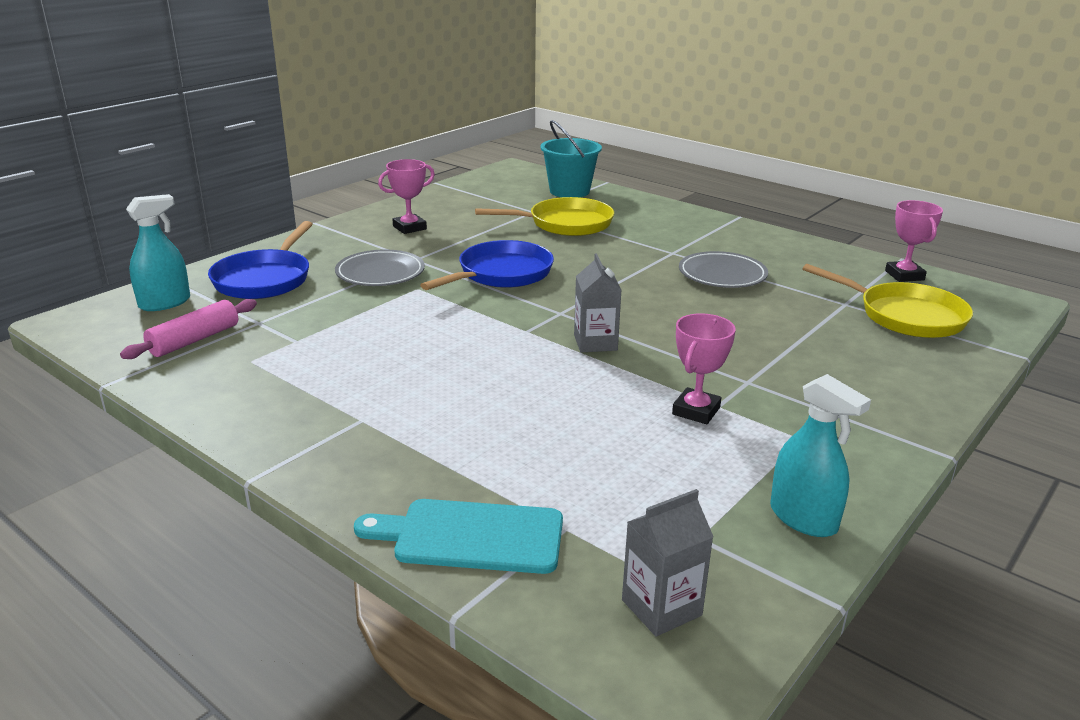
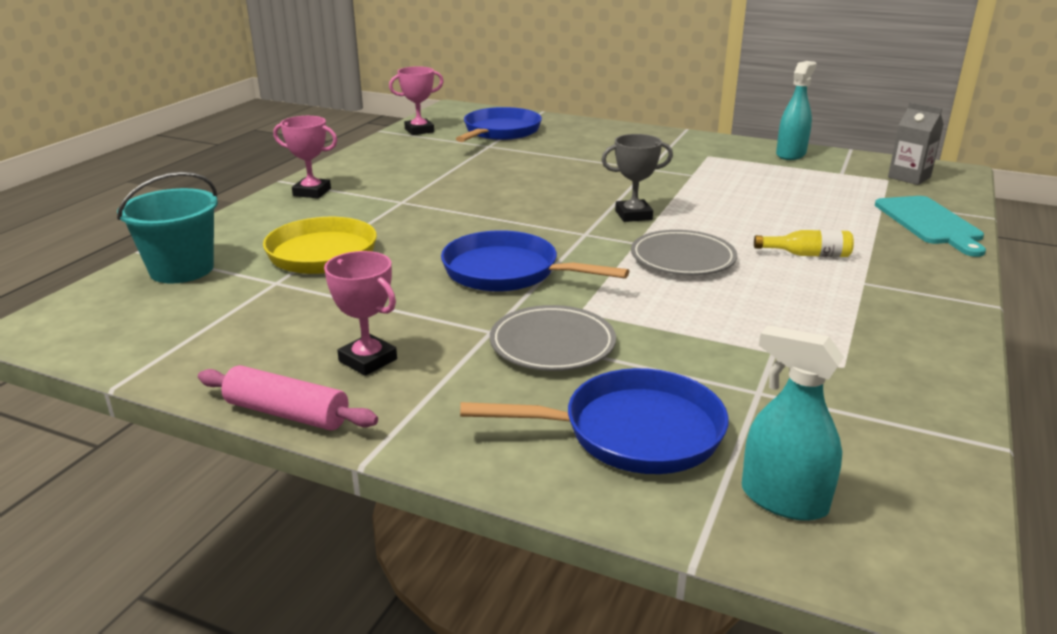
camera: 105 degrees left, 0 degrees up
pink rolling pin [120,299,257,359] -> pink rolling pin moved to [198,365,378,431]
grey carton [574,254,622,352] -> grey trophy [601,134,673,222]
pink trophy [672,313,736,424] -> pink trophy moved to [273,116,337,198]
grey plate [679,251,768,288] -> grey plate moved to [631,230,737,275]
yellow pan [803,264,973,338] -> blue pan [456,107,542,142]
none -> yellow bottle [754,230,854,257]

